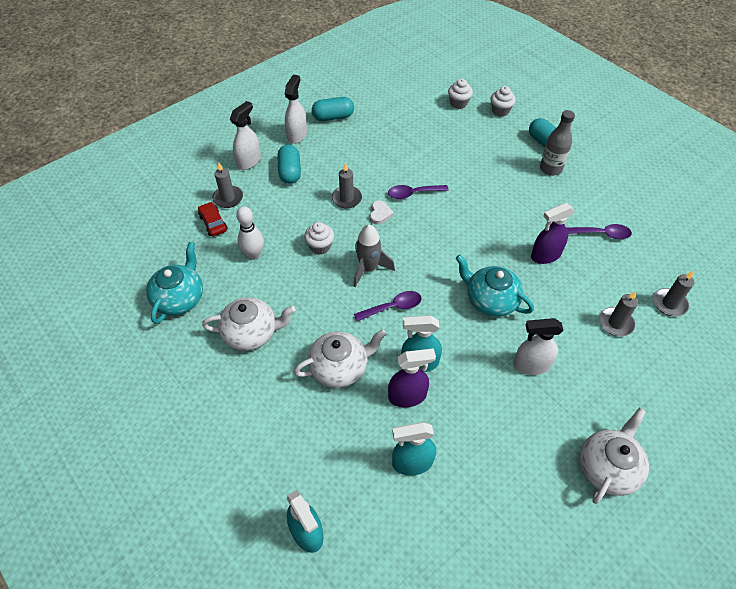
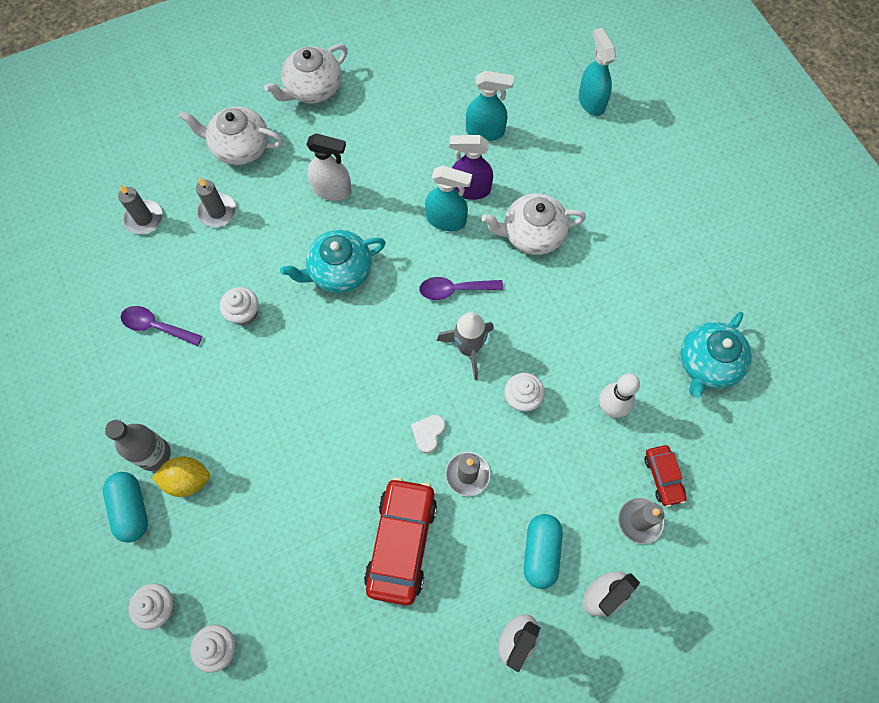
camera: 165 degrees left, 15 degrees up
white teapot [202,297,296,351] -> white teapot moved to [179,106,283,165]
turquoise capsule [312,97,354,121] -> none
purple spoon [388,185,449,199] -> none
turquoise teapot [456,255,534,317] -> turquoise teapot turned 105 degrees clockwise [280,230,386,293]
purple spray bottle [531,203,575,264] -> white cupcake [220,287,259,326]
none -> yellow lemon [152,456,210,497]
none -> red car [364,477,437,606]

